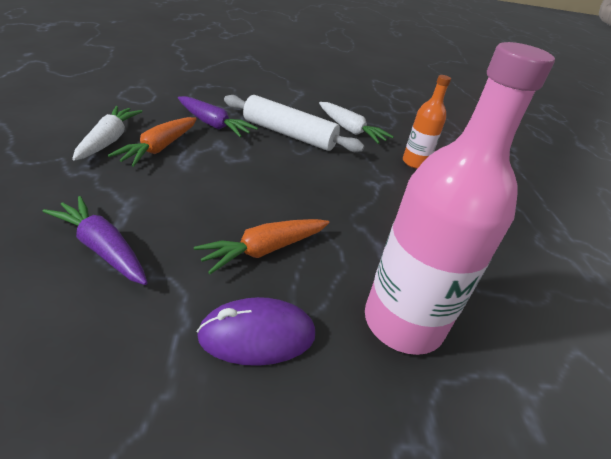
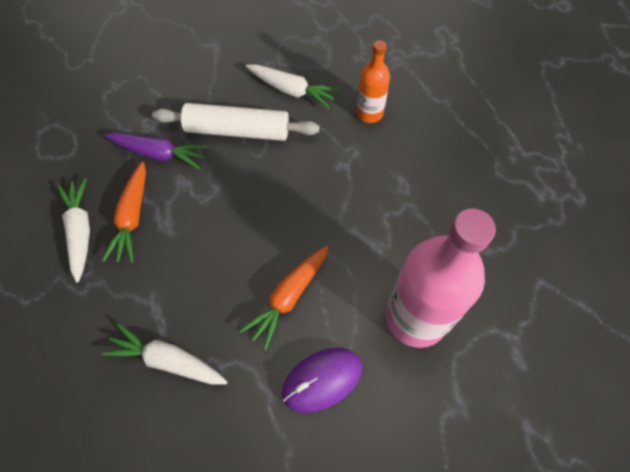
camera: 15 degrees left, 25 degrees up
purple carrot [42,196,148,285] -> white carrot [101,323,228,385]

